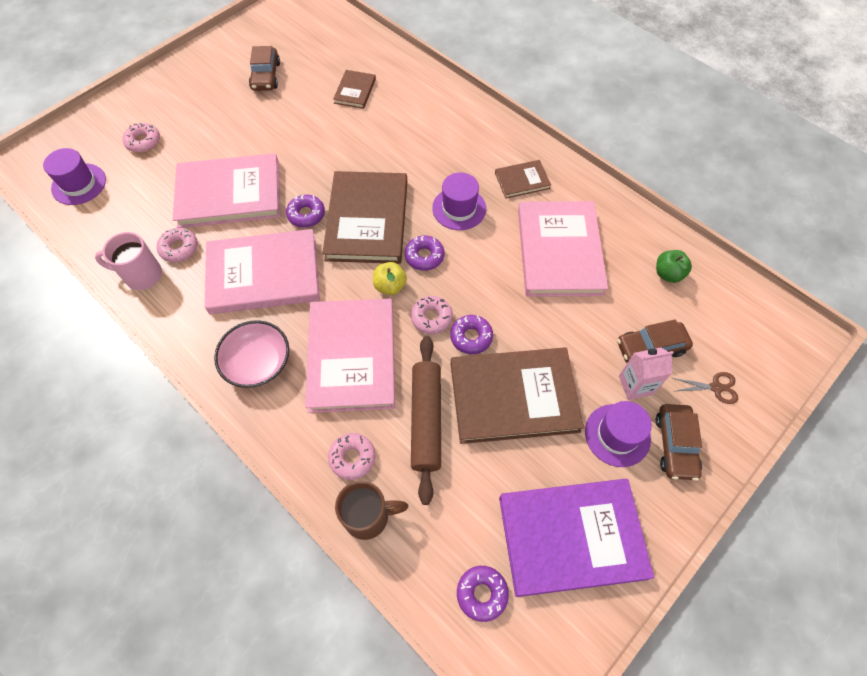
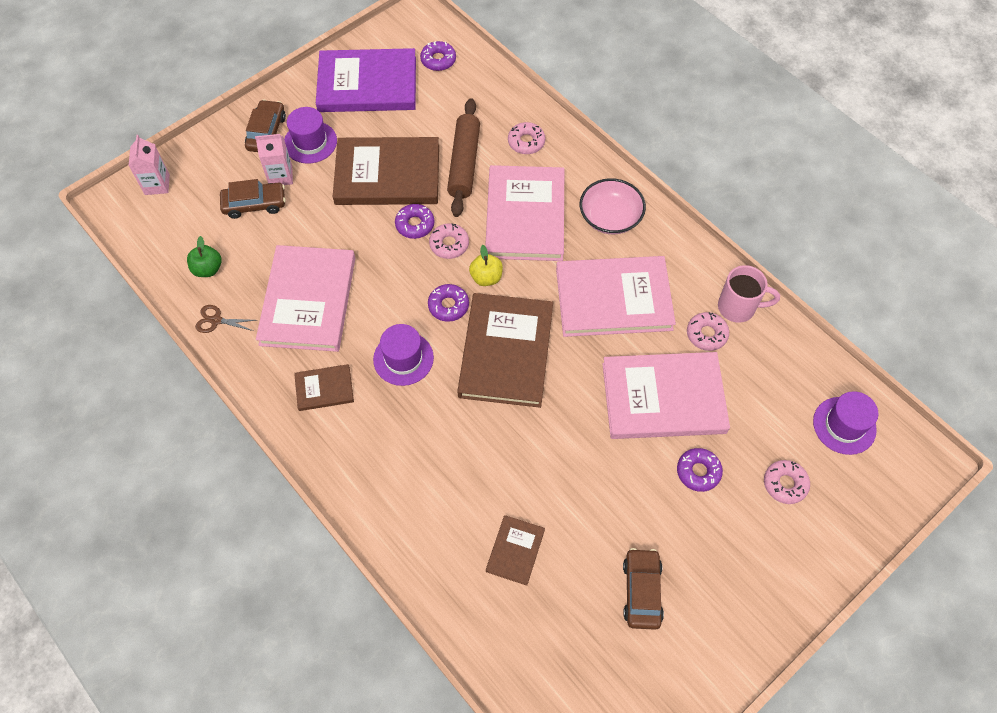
camera: 175 degrees left, 0 degrees up
purple donut [286,195,325,228] -> purple donut moved to [677,448,723,492]
brown mug [335,481,408,540] -> none
brown scissors [673,372,739,404] -> brown scissors moved to [195,305,256,333]
none -> pink carton [129,135,170,195]

